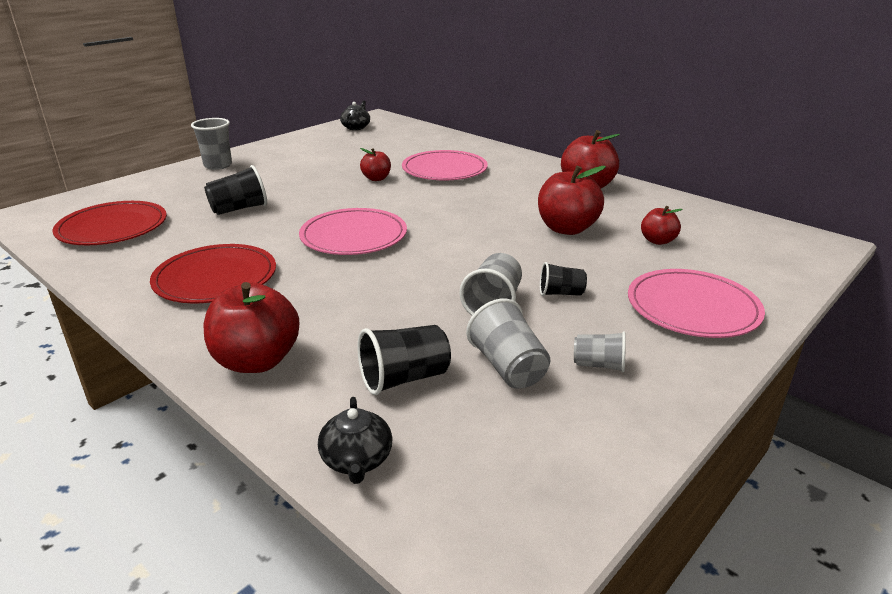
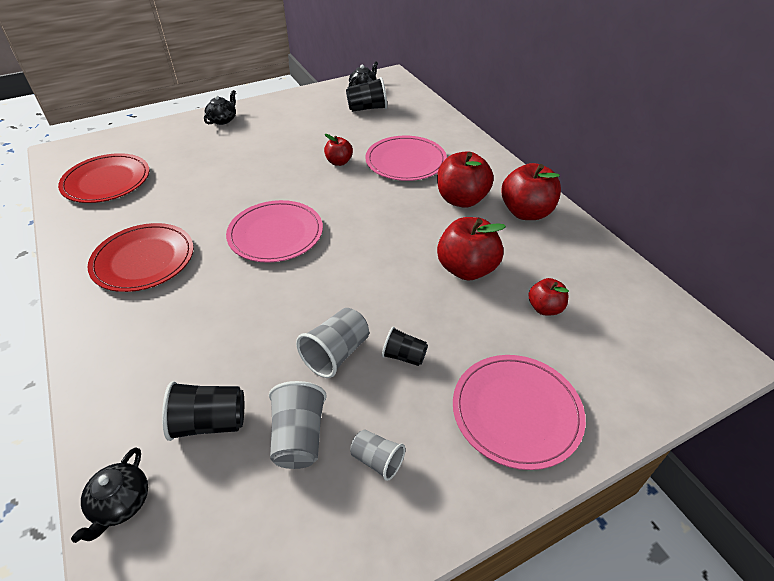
camera: 20 degrees right, 15 degrees up
grey cup [191,118,232,170] -> black teapot [204,90,236,125]
black cup [204,165,267,215] -> black cup moved to [346,77,387,112]
red apple [204,282,299,373] -> red apple moved to [437,151,494,208]

